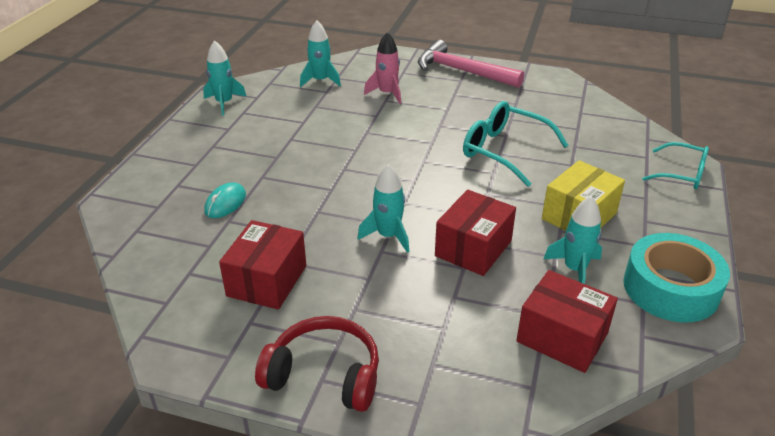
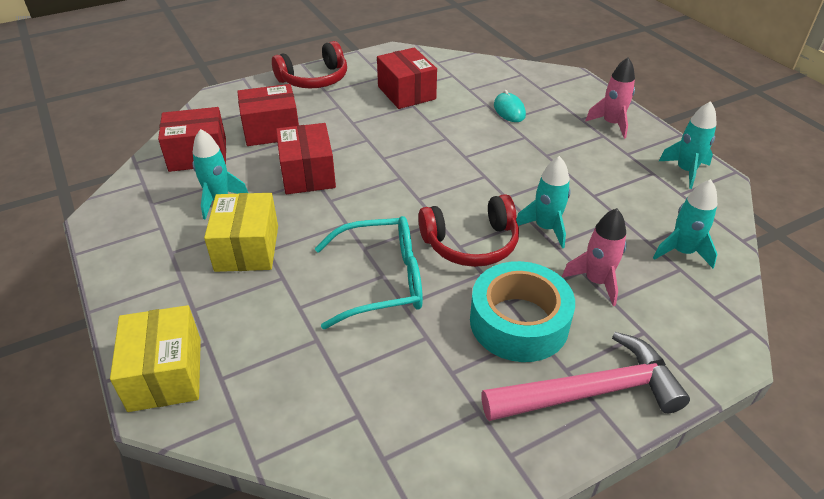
camera: 135 degrees right, 5 degrees up
turquoise rocket [357,164,409,253] -> turquoise rocket moved to [516,156,570,248]
turquoise tape [623,233,730,322] -> turquoise tape moved to [470,261,575,362]
turquoise glasses [642,142,709,189] -> yellow box [110,305,201,412]
none -> red box [237,84,299,146]
none -> red headphones [418,194,519,267]
none -> pink rocket [585,57,635,139]

